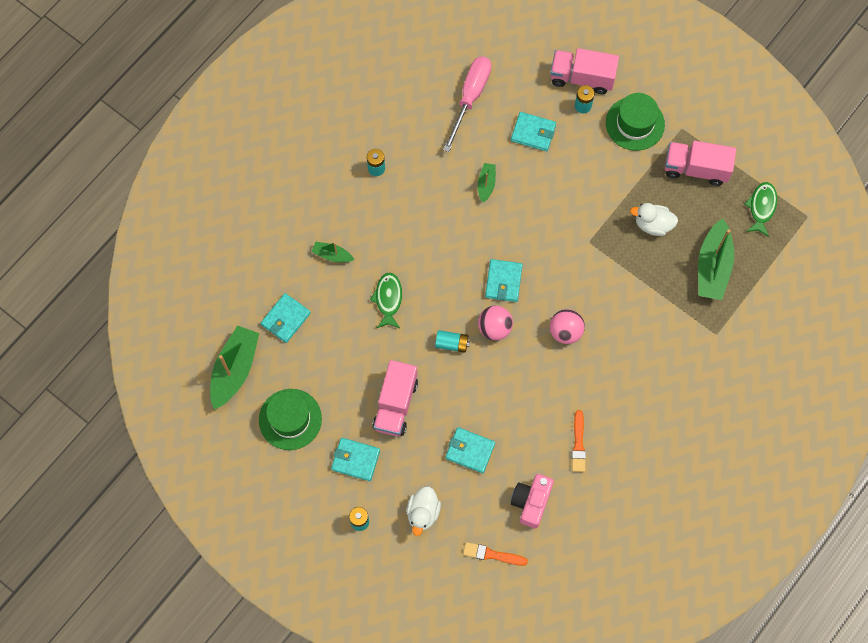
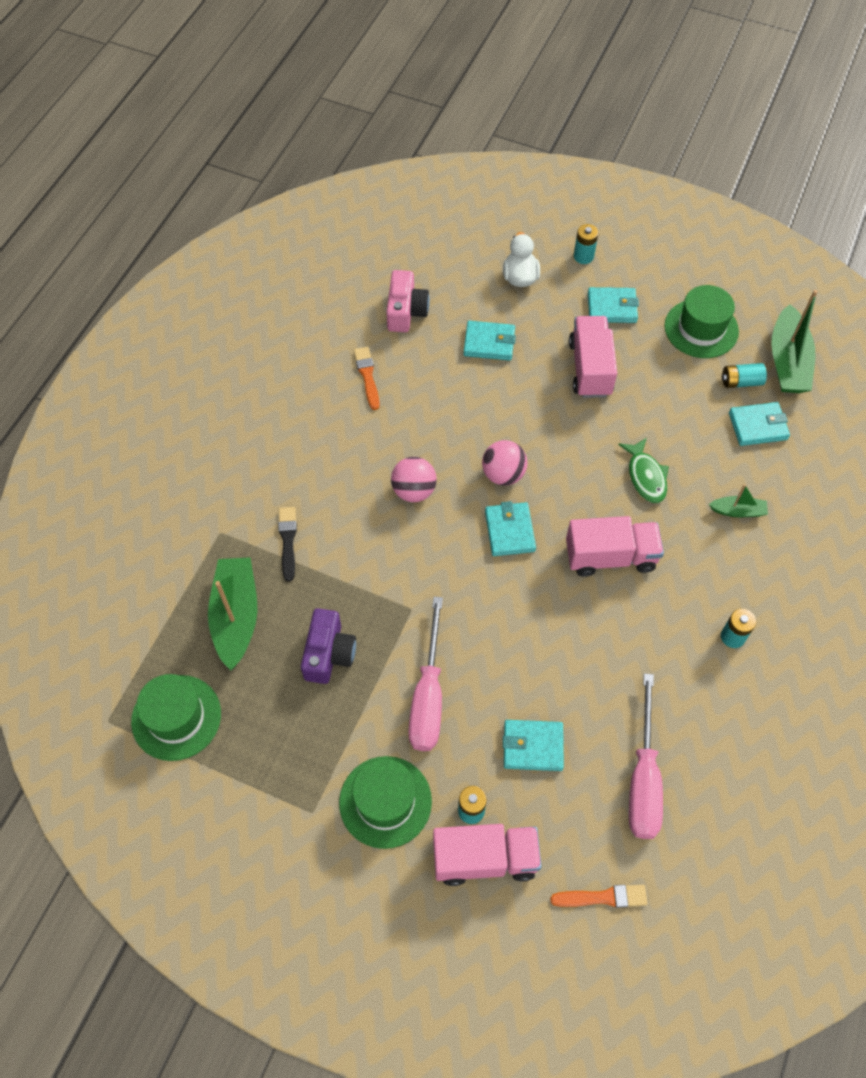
camera: 165 degrees right, 10 degrees down
turquoise wallet [261,293,311,343] -> turquoise wallet turned 60 degrees clockwise [729,402,790,446]
turquoise battery [435,330,470,353] -> turquoise battery moved to [722,363,767,388]
orange brush [463,542,528,566] -> orange brush moved to [550,885,648,908]
green boat [478,163,496,202] -> none
white duck [630,203,678,236] -> purple camera [301,608,356,684]
pink truck [665,141,736,186] -> pink truck moved to [566,516,664,577]
green fish [744,182,777,237] -> green hat [131,674,221,761]
none -> black brush [278,507,297,582]
none -> pink screwdriver [408,597,443,751]

